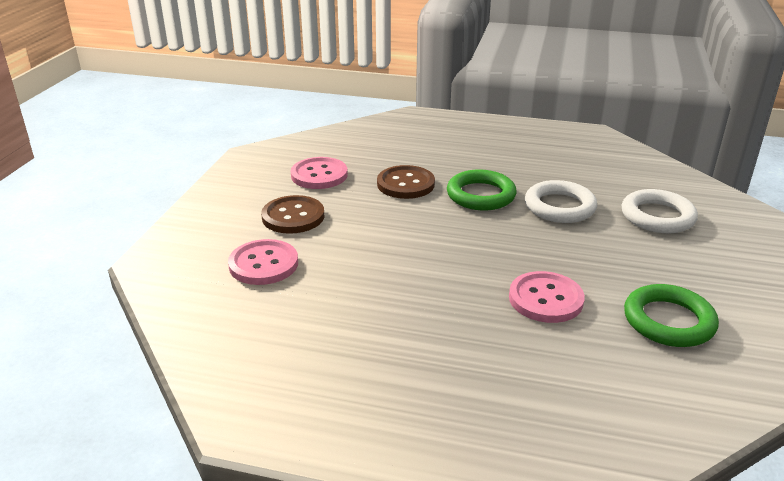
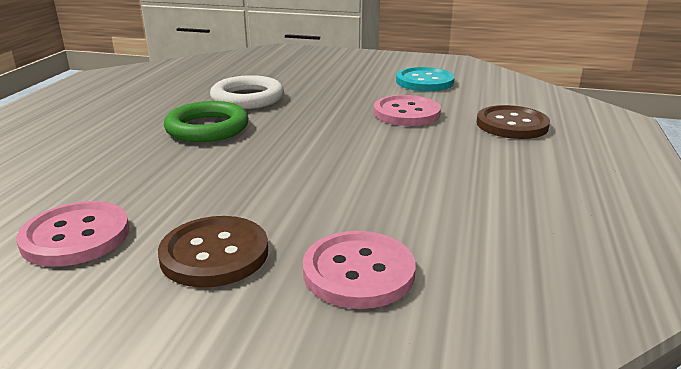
camera: 90 degrees left, 5 degrees down
brown button [377,165,435,199] -> brown button moved to [477,105,550,139]
white ring [622,189,698,233] -> none
green ring [624,284,719,347] -> turquoise button [396,67,455,91]

